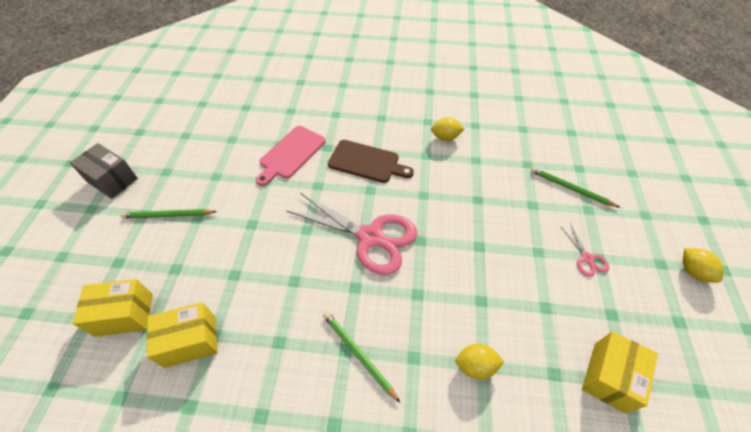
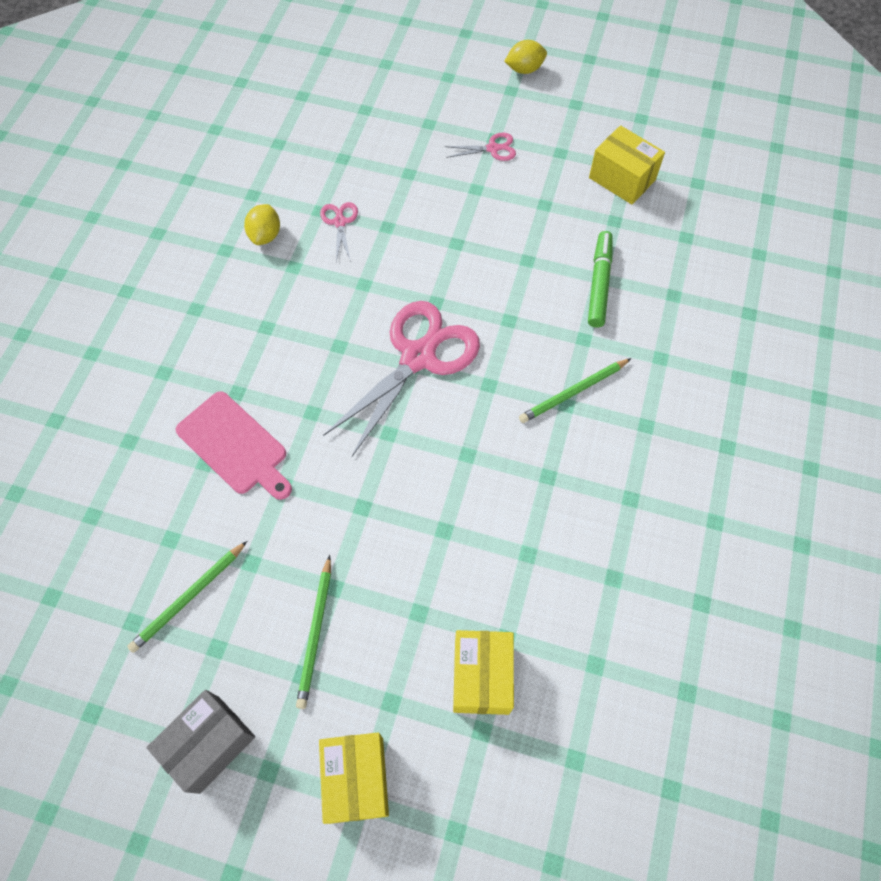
camera: 80 degrees left, 10 degrees up
yellow box [147,302,218,368] -> yellow box moved to [319,733,389,824]
brown cutting board [328,140,414,183] -> none
yellow lemon [455,344,504,379] -> green marker [588,231,612,328]
green pencil [530,167,620,208] -> green pencil moved to [127,541,247,653]
none -> pink scissors [320,202,358,262]

